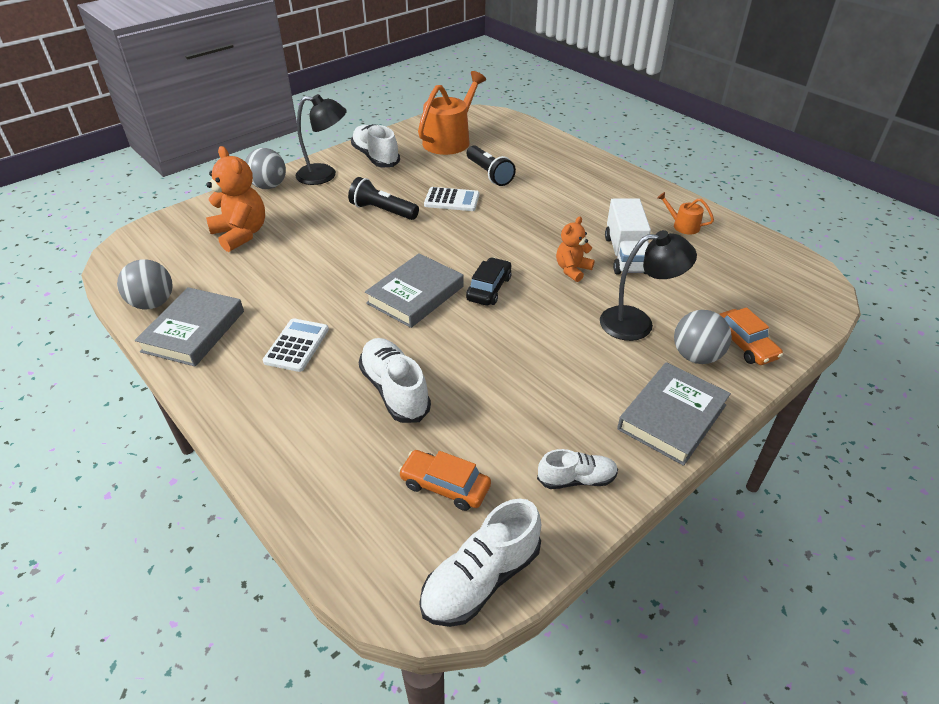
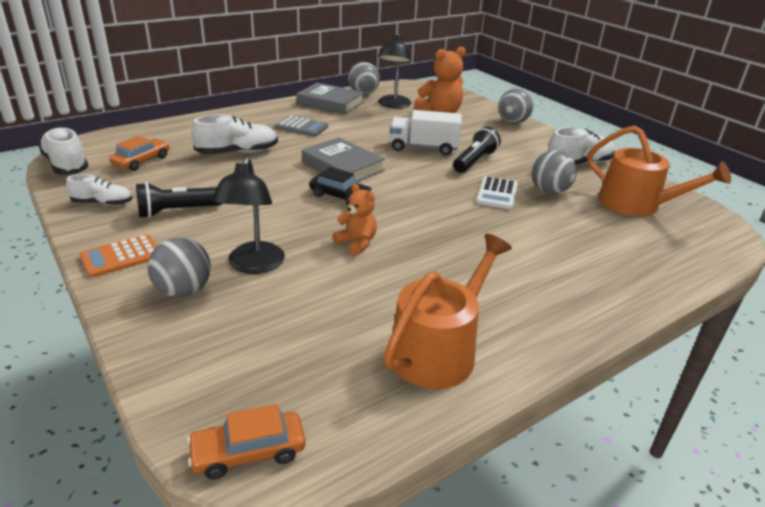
camera: 95 degrees right, 10 degrees down
white calculator [263,318,329,372] -> grey calculator [275,116,328,137]
black lamp [296,94,347,185] -> black lamp moved to [378,33,411,109]
black flashlight [467,145,516,186] -> black flashlight moved to [136,182,223,218]
white shoe [537,449,618,489] -> white shoe turned 90 degrees counterclockwise [66,174,132,206]
white truck [605,198,651,274] -> white truck moved to [390,110,462,155]
grey book [617,362,731,466] -> orange calculator [79,234,157,278]
orange watering can [657,192,714,234] -> orange watering can [384,234,512,389], size x2.17
orange car [719,307,783,365] -> orange car moved to [187,404,305,480]
none -> grey ball [532,150,577,194]

